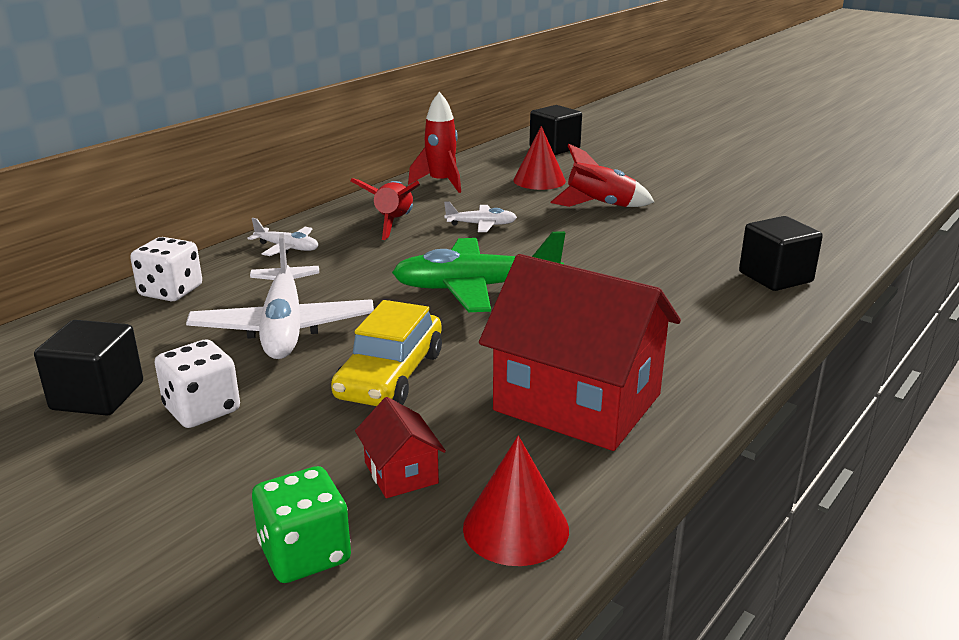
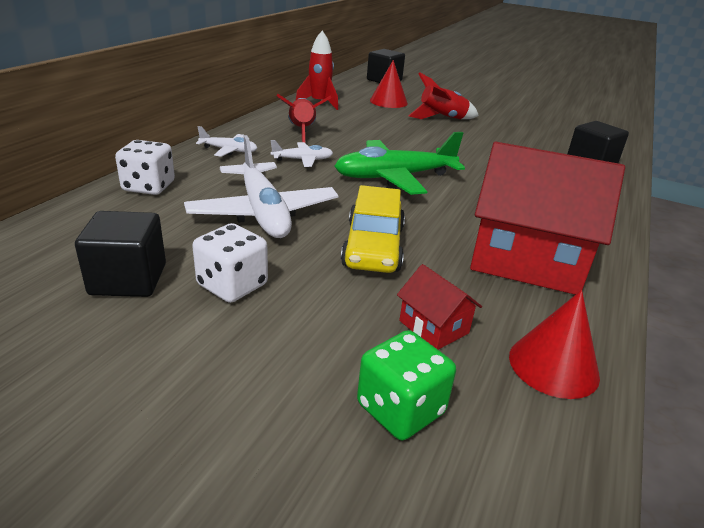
camera: 15 degrees left, 5 degrees up
white plane [444,201,517,232] -> white plane moved to [271,140,333,167]

